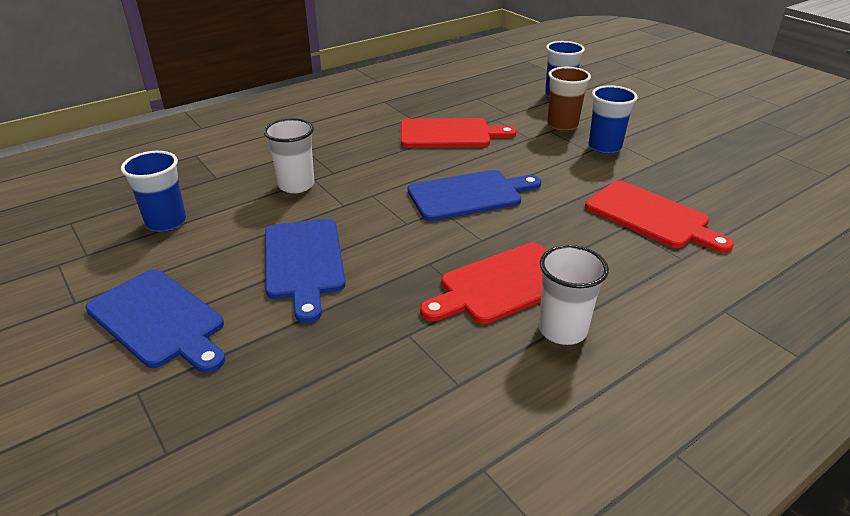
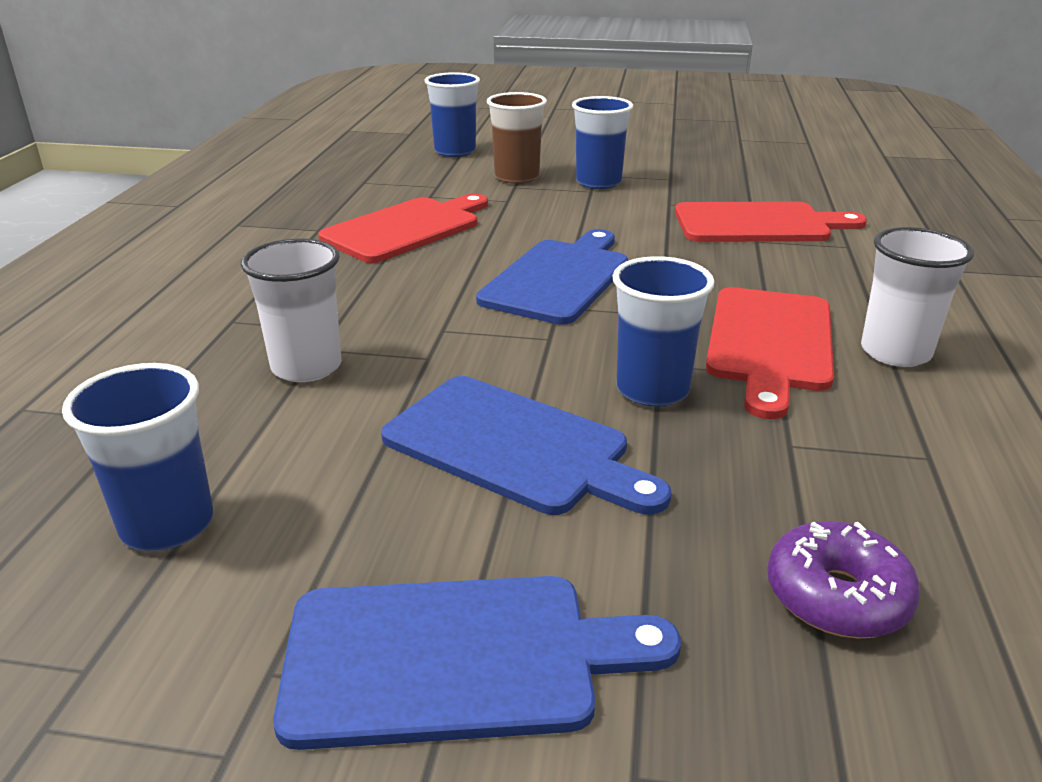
camera: 45 degrees left, 5 degrees down
none -> blue cup [612,256,715,406]
none -> purple donut [767,521,920,639]

